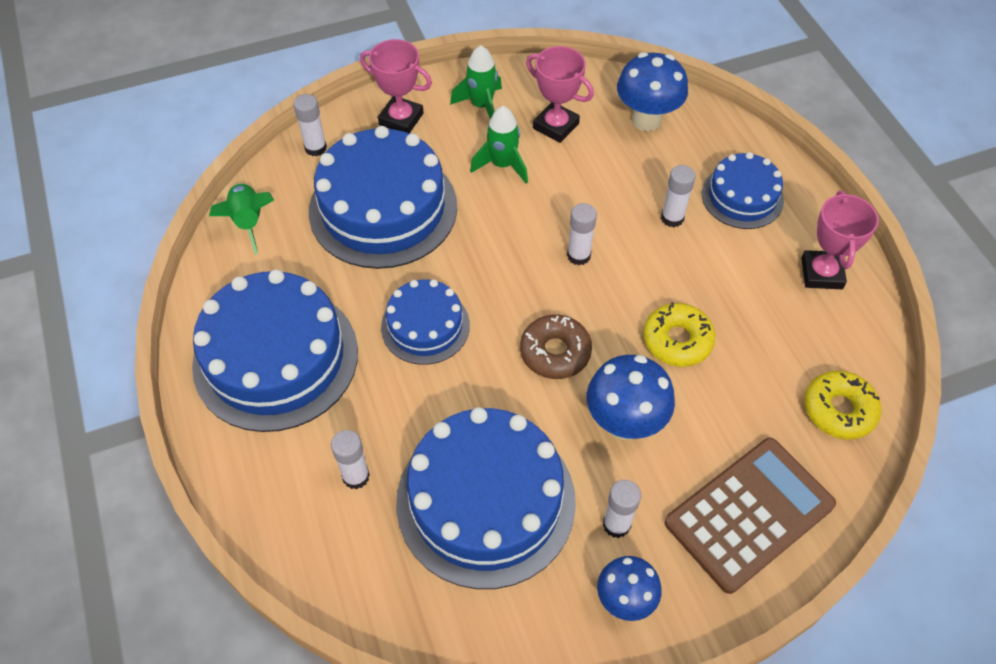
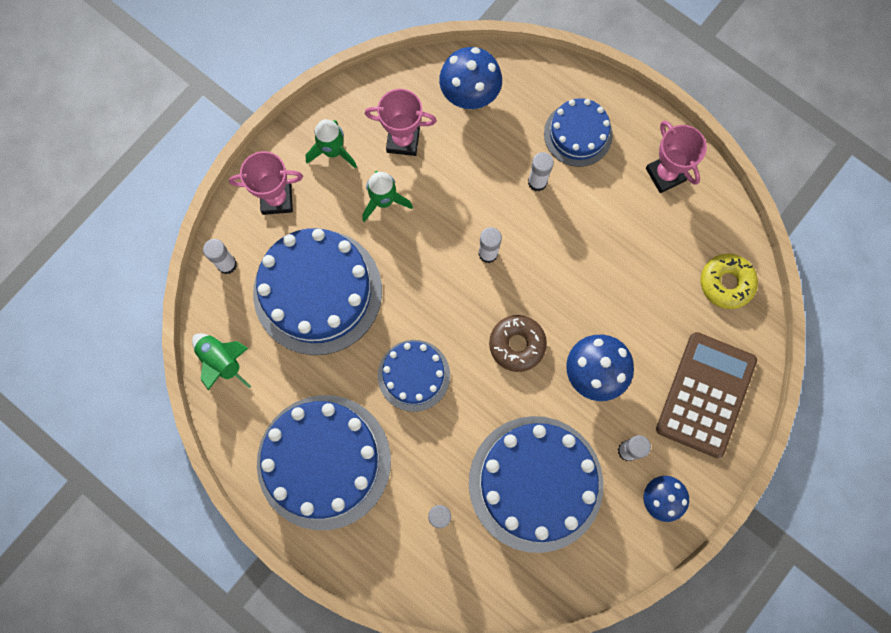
camera: 30 degrees left, 20 degrees up
yellow donut [643,302,715,367] -> none

